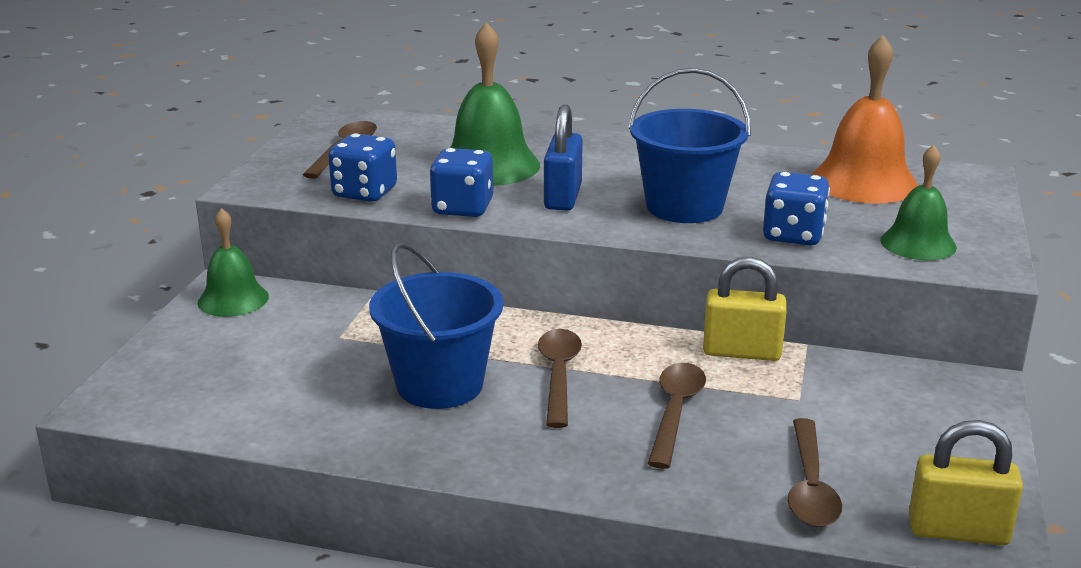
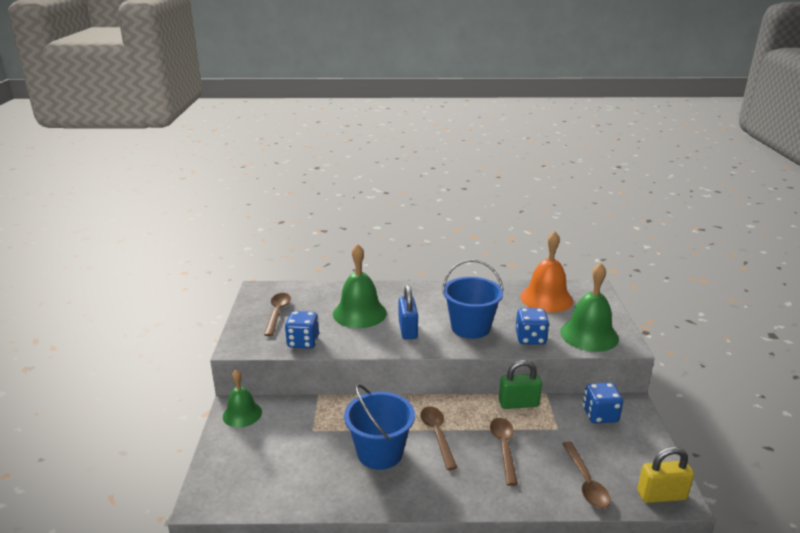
camera: 15 degrees left, 0 degrees up
blue dice [429,148,493,217] -> blue dice moved to [583,383,623,423]
yellow padlock [703,257,787,361] -> green padlock [499,360,542,409]
green bell [880,145,957,260] -> green bell [560,263,619,352], size x1.58

